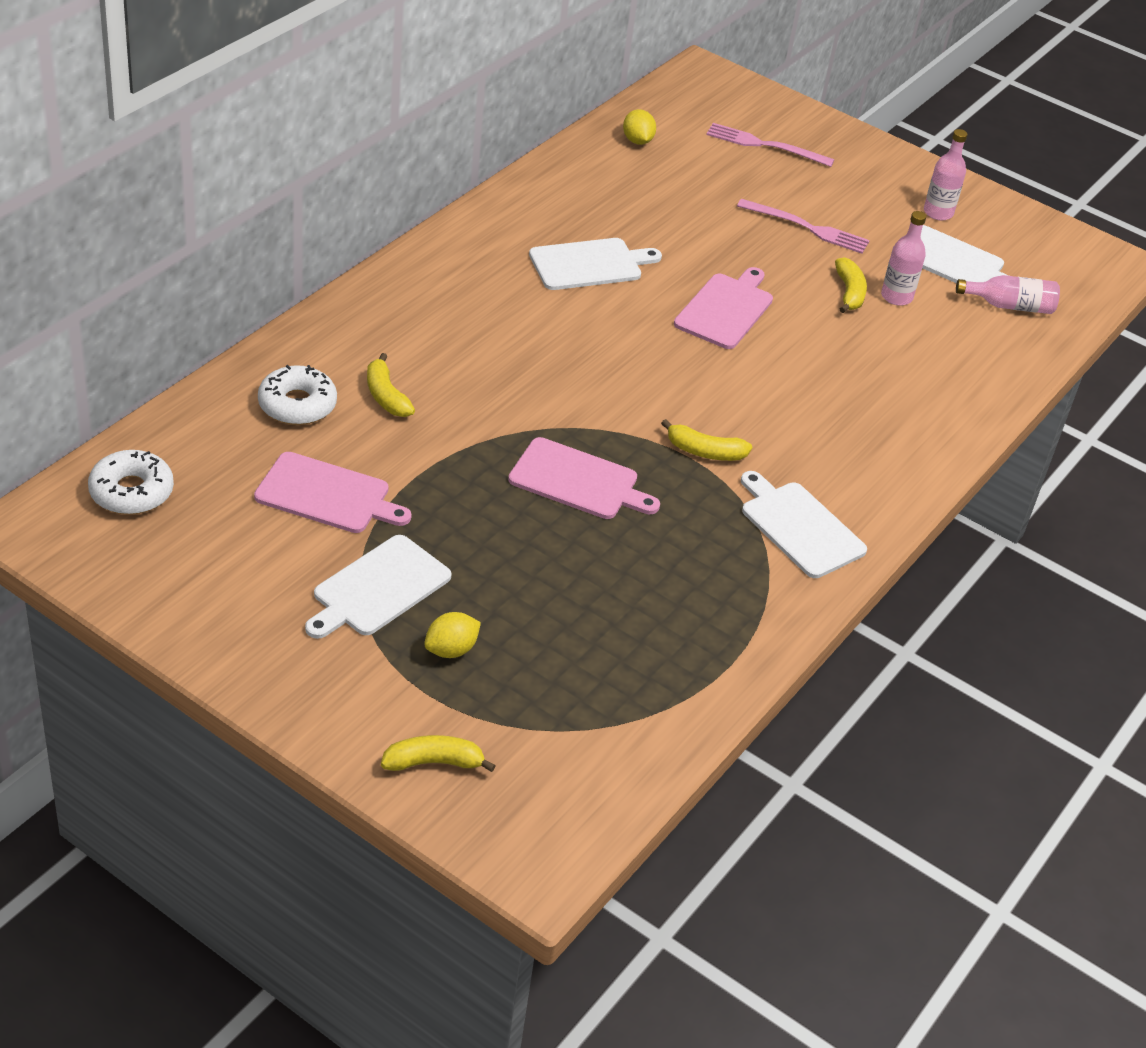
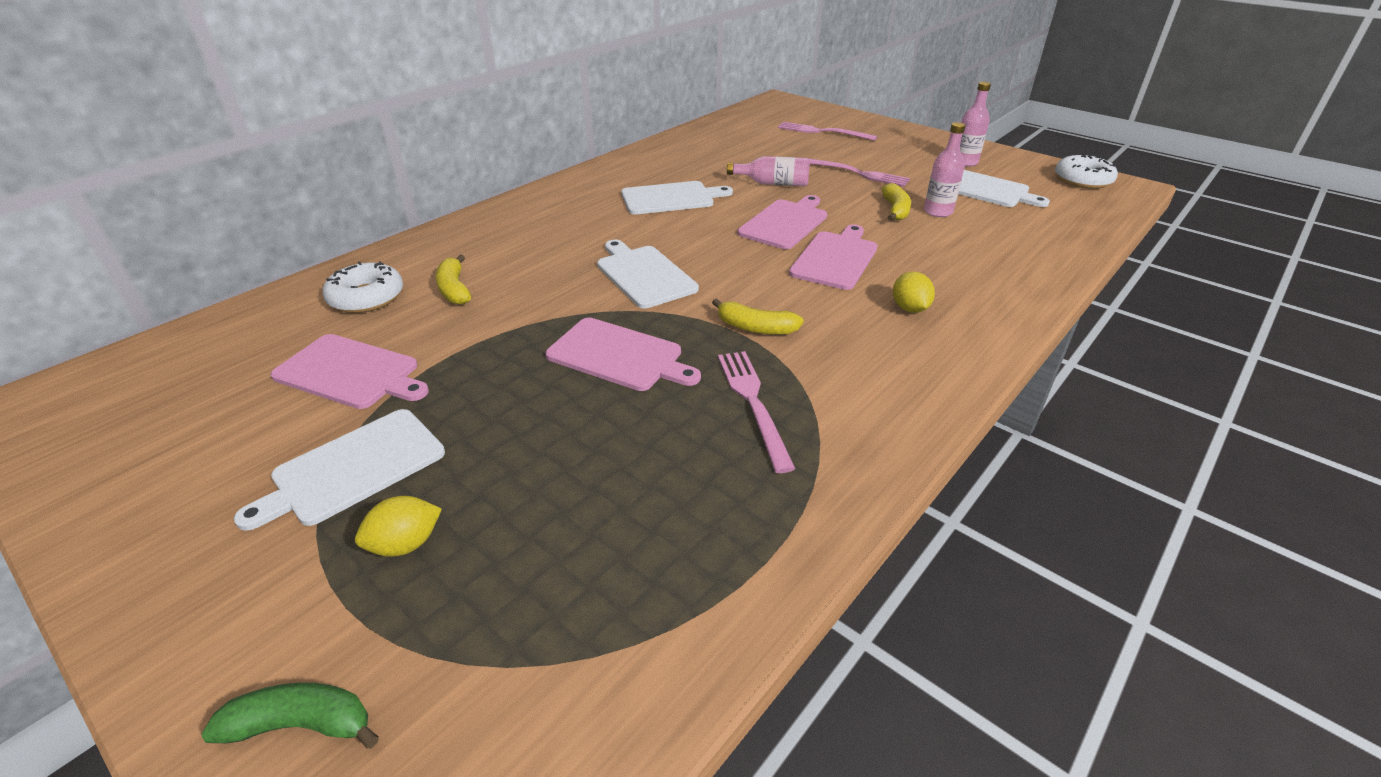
camera: 10 degrees right, 5 degrees down
white donut [88,450,174,515] -> white donut moved to [1055,154,1118,189]
yellow banana [381,735,496,772] -> green banana [201,682,379,748]
yellow lemon [623,109,656,145] -> yellow lemon moved to [893,272,935,313]
white cutting board [741,471,867,578] -> white cutting board moved to [597,240,699,308]
pink bottle [956,275,1060,314] -> pink bottle moved to [727,156,810,186]
none -> pink fork [718,351,795,473]
none -> pink cutting board [789,224,878,290]

